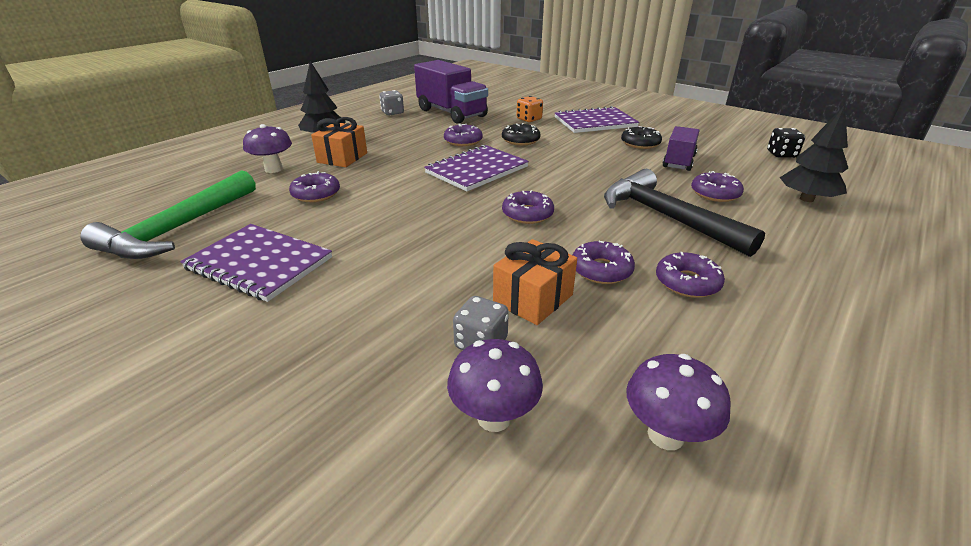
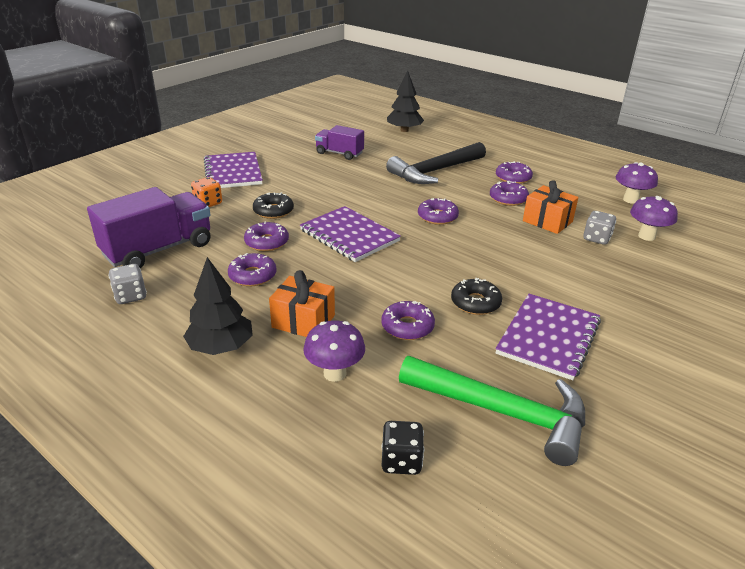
camera: 90 degrees left, 0 degrees up
black donut [621,126,662,149] -> black donut moved to [451,278,502,315]
purple donut [691,171,744,202] -> purple donut moved to [228,253,277,286]
black dice [767,128,805,158] -> black dice moved to [382,421,424,475]

